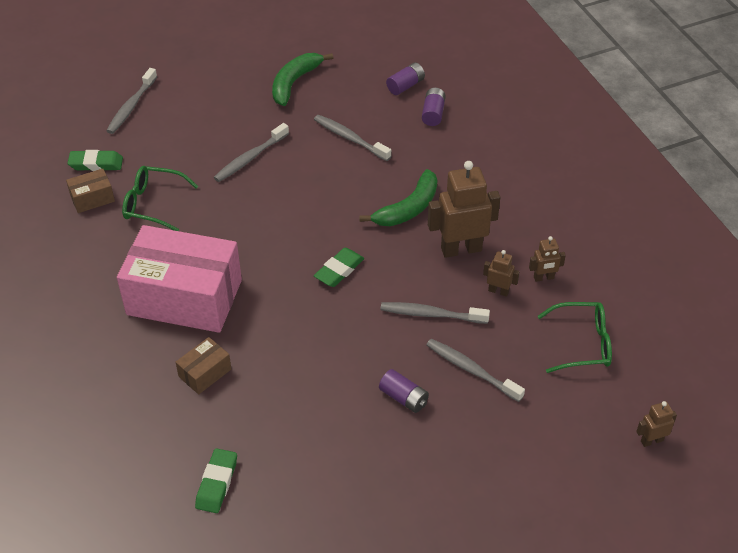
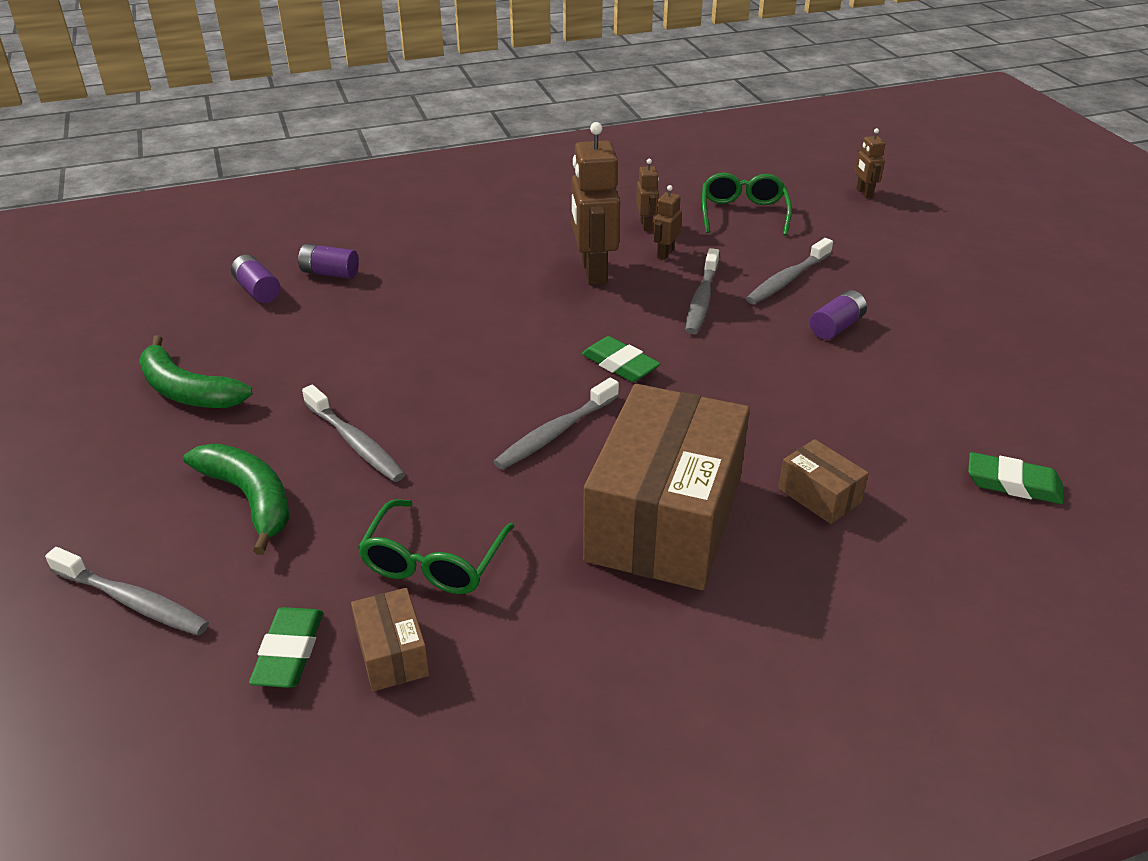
camera: 85 degrees left, 10 degrees down
pink box [117,225,242,333] -> brown box [583,384,750,590]
grey toothbrush [314,115,391,161] -> grey toothbrush moved to [493,378,619,470]
green banana [359,169,437,226] -> green banana moved to [183,444,289,555]

